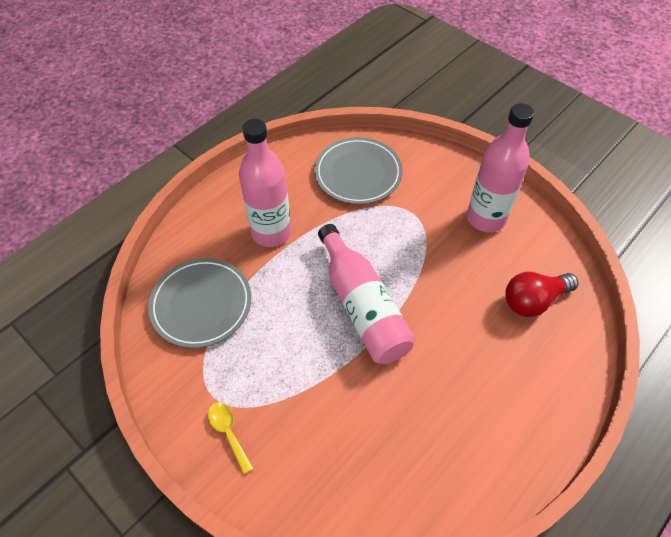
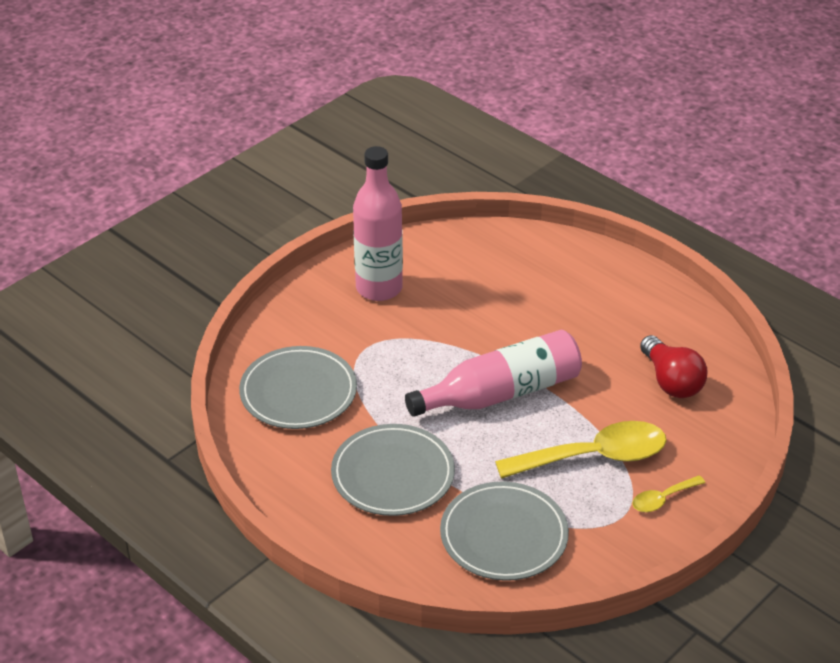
camera: 90 degrees left, 15 degrees down
pink bottle [239,119,291,247] -> grey plate [331,424,455,516]
red light bulb [505,272,579,317] -> red light bulb moved to [640,335,708,398]
none -> yellow spoon [495,421,667,479]

